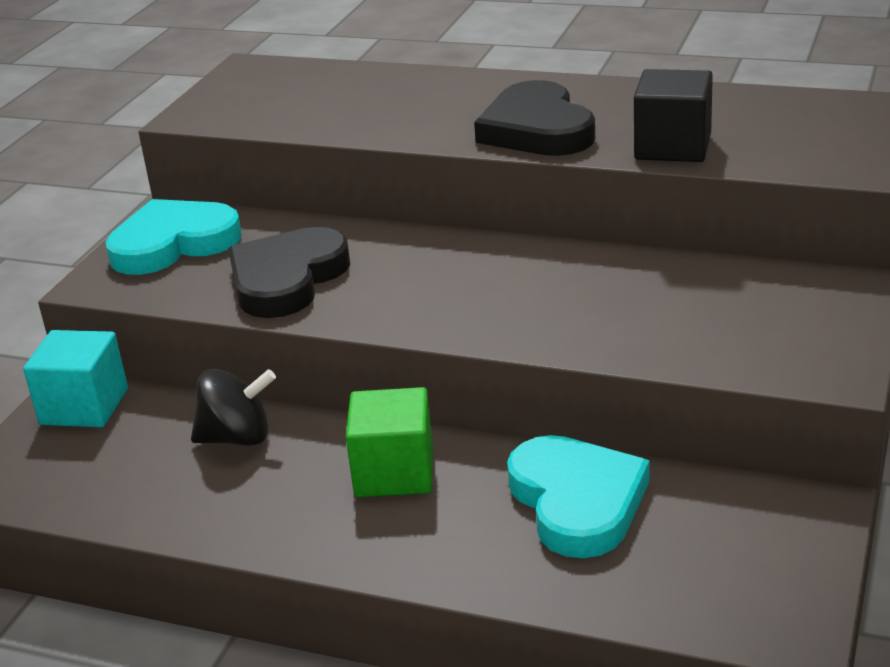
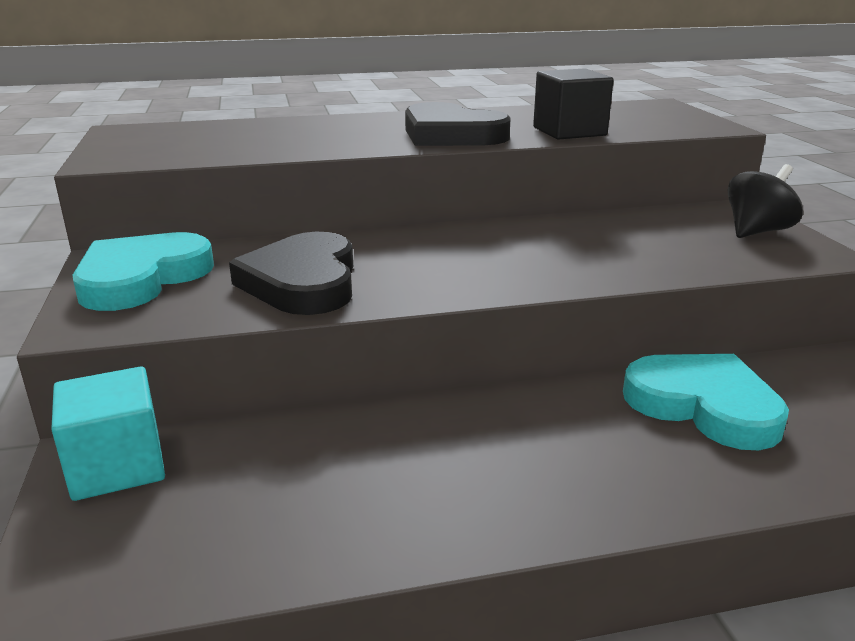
camera: 35 degrees left, 5 degrees down
black spinning top [191,369,276,446] -> black spinning top moved to [727,164,803,238]
green cube [346,387,433,497] -> none

